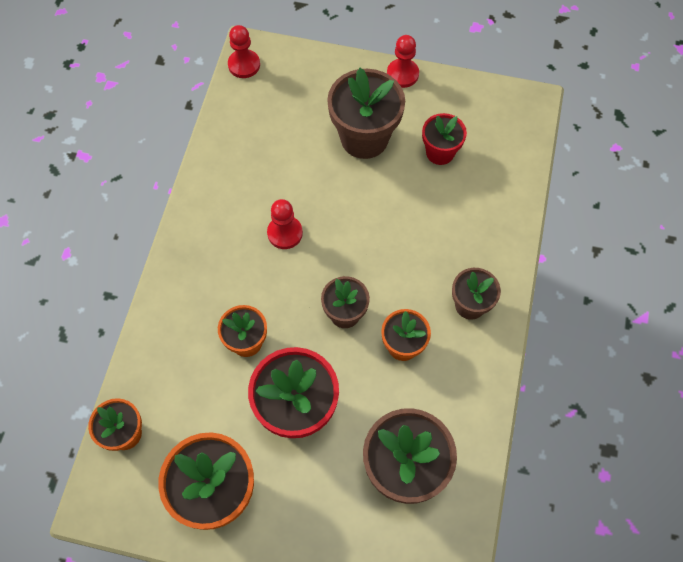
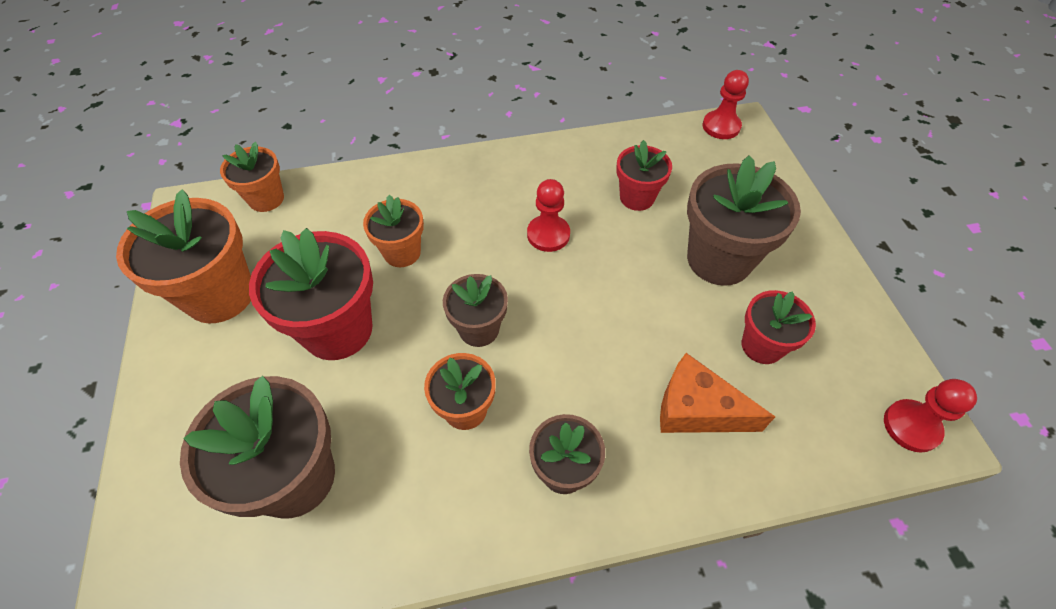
camera: 65 degrees right, 10 degrees down
red pawn [387,35,419,88] -> red pawn moved to [884,379,977,453]
none -> red flower pot [616,140,672,211]
none -> orange cheese [660,353,775,433]

